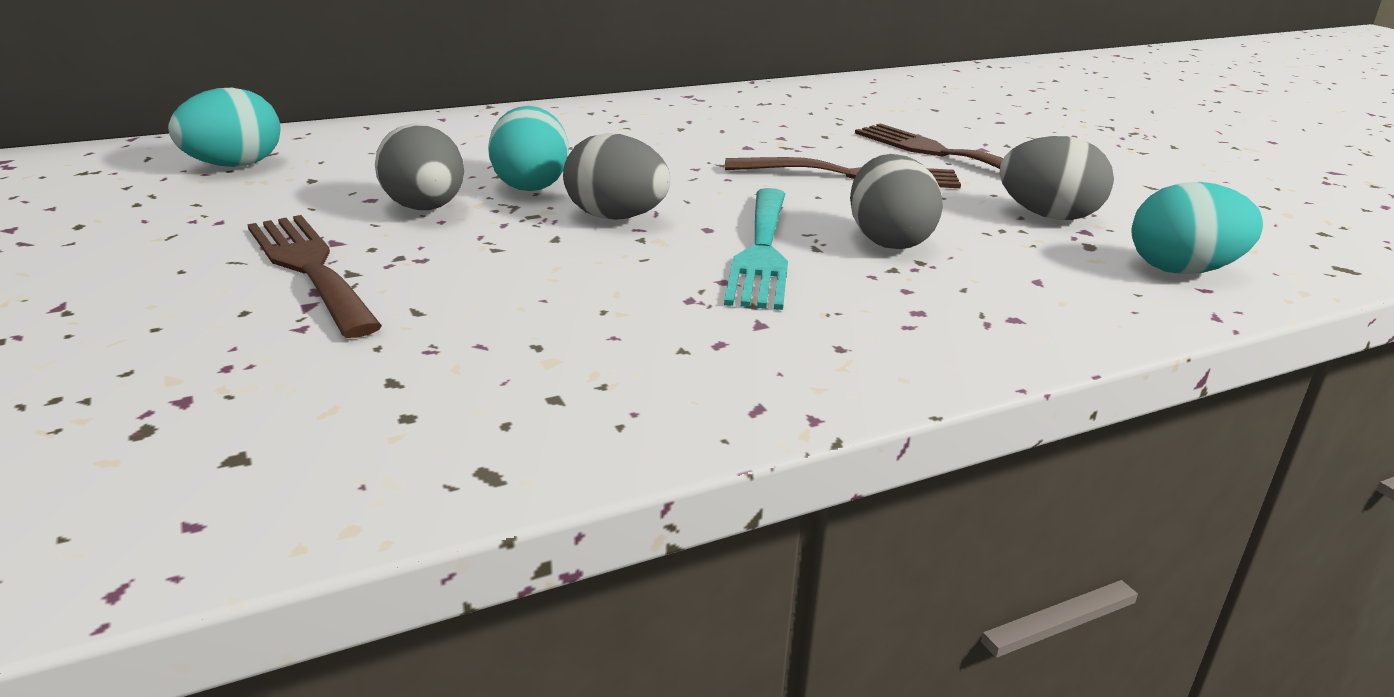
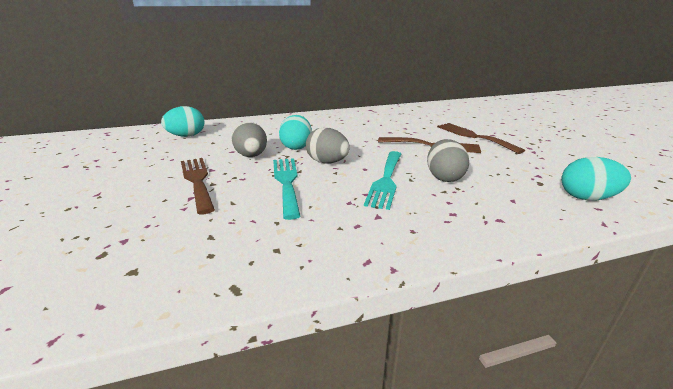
camera: 10 degrees right, 0 degrees up
grey egg [1000,136,1114,220] -> none
none -> turquoise fork [273,158,301,220]

